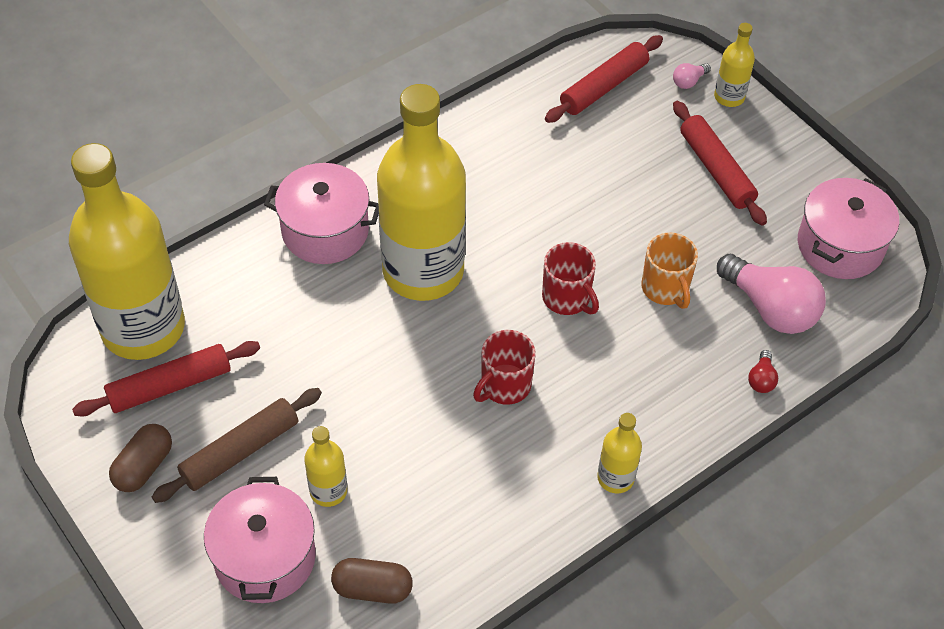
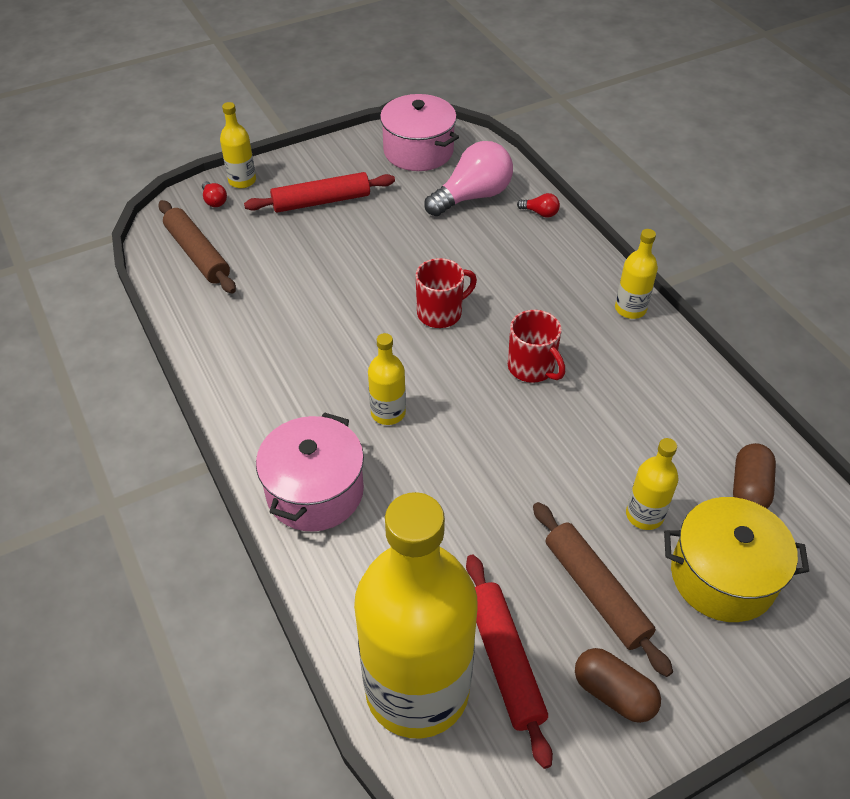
camera: 80 degrees left, 5 degrees down
pink pot [204,477,316,603] -> yellow pot [664,497,809,622]
yellow bottle [377,84,466,301] -> yellow bottle [368,333,406,425], size x0.42
red rolling pin [545,35,663,123] -> brown rolling pin [158,200,236,294]
orange mug [641,233,698,309] -> none
pink light bulb [673,63,711,89] -> red light bulb [202,181,227,207]

